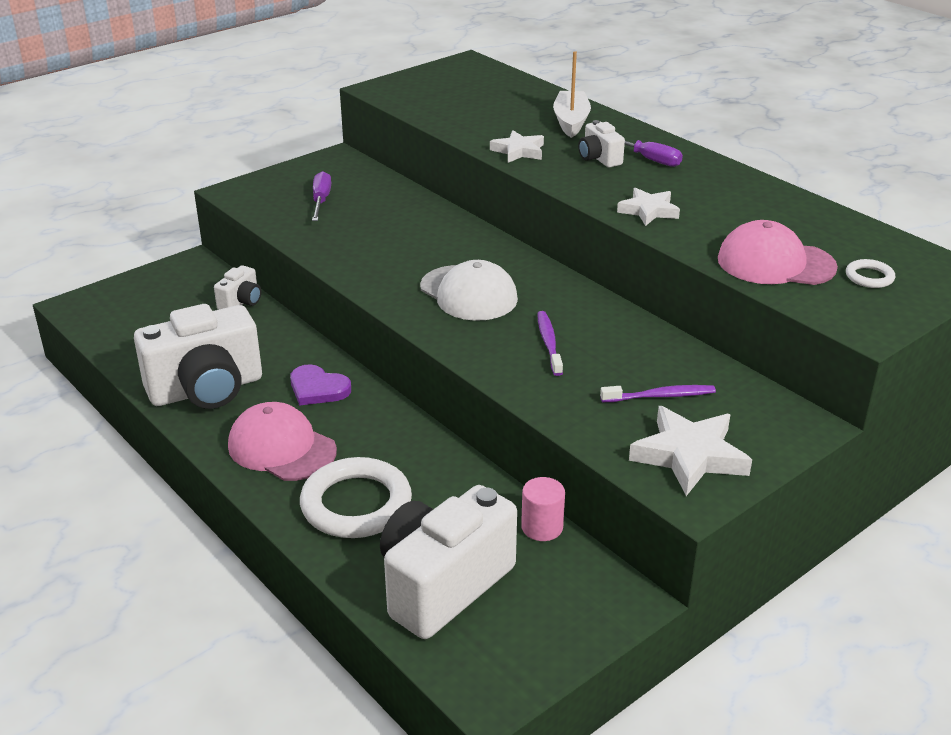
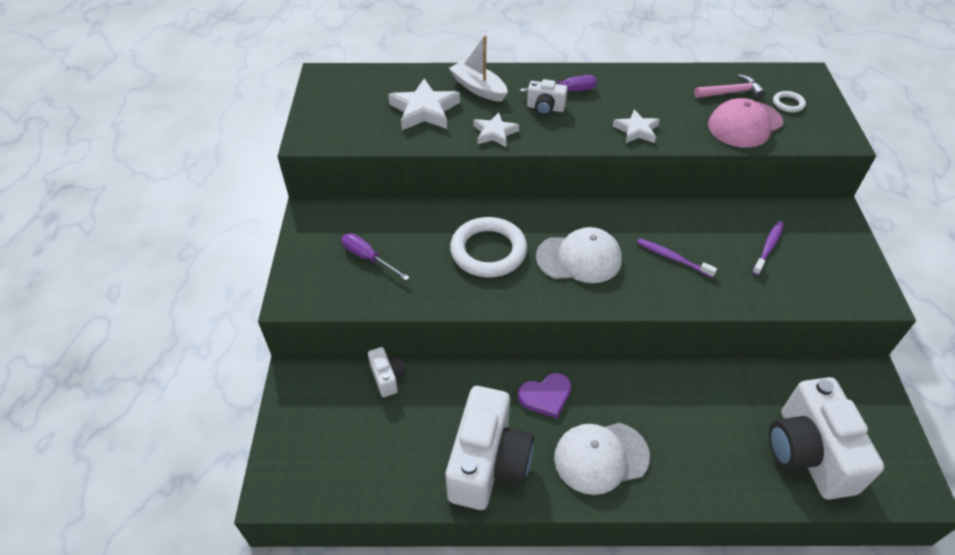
camera: 50 degrees left, 15 degrees up
pink cap [228,402,337,481] -> white cap [554,423,650,495]
white ring [300,457,412,538] -> white ring moved to [450,217,527,277]
pink cylinder [521,477,565,541] -> none
white star [629,406,752,496] -> white star moved to [388,79,460,130]
none -> pink hammer [694,74,765,99]

